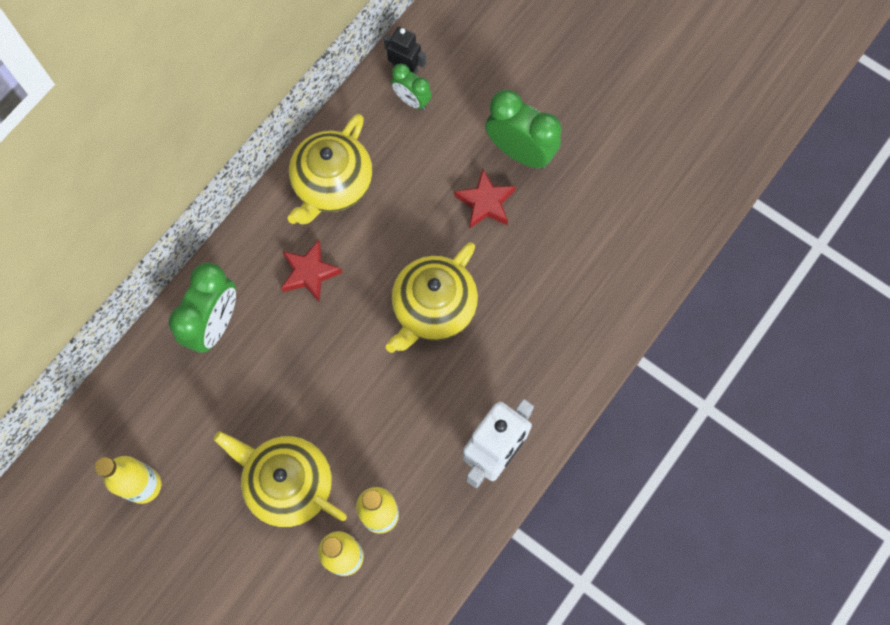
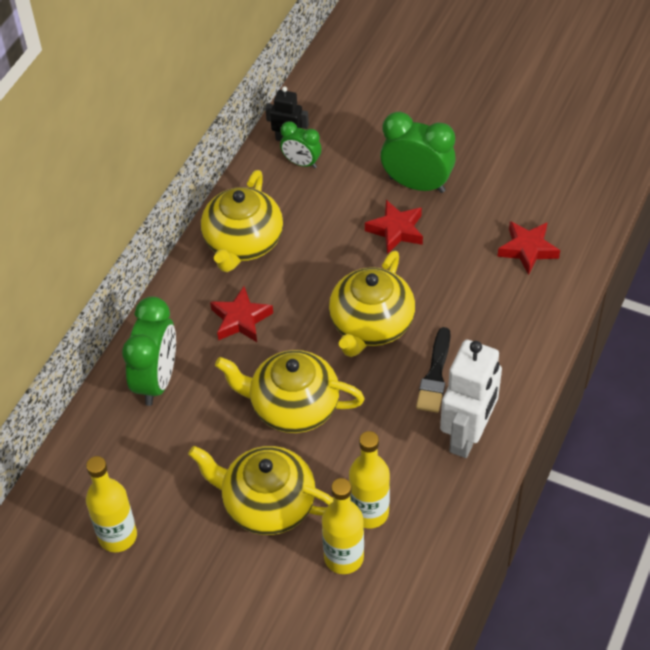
camera: 10 degrees left, 20 degrees down
none -> yellow teapot [215,350,365,433]
none -> black brush [416,327,451,413]
none -> red star [497,221,560,275]

